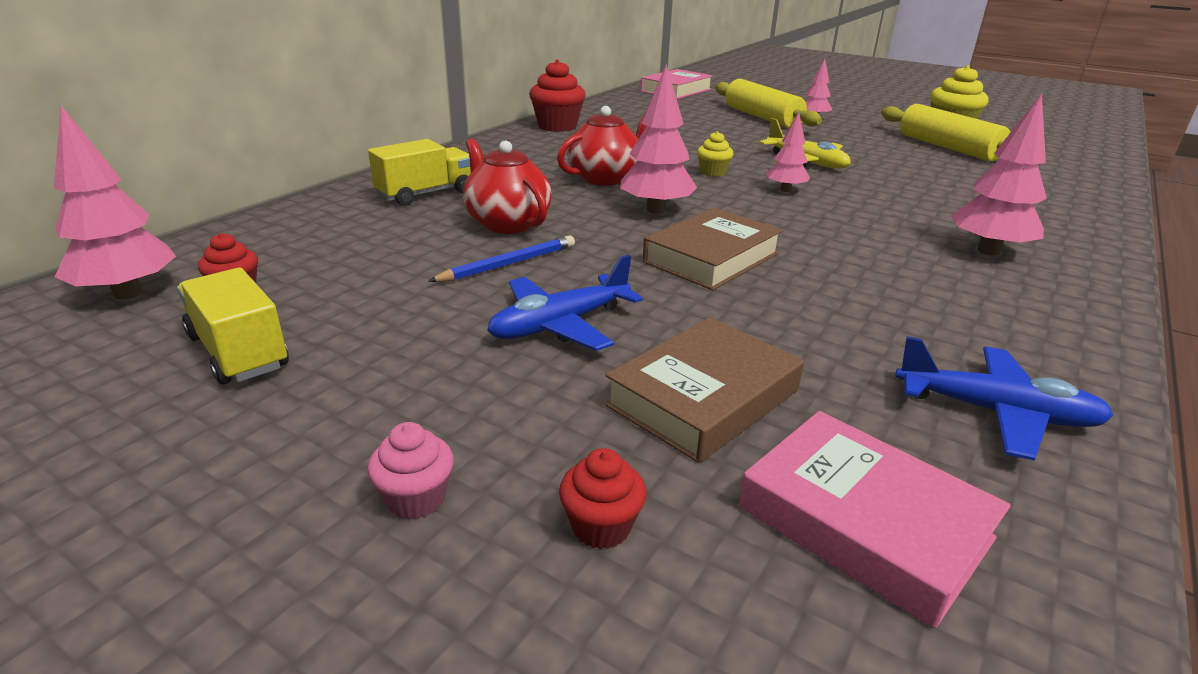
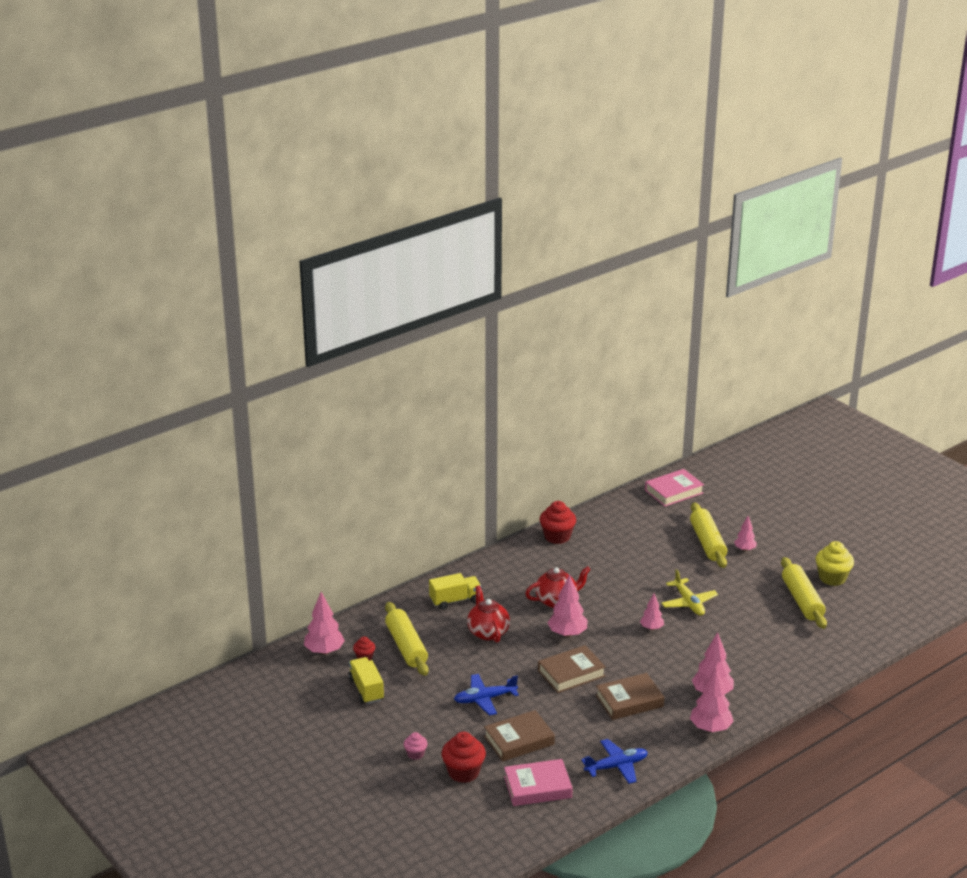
camera: 20 degrees right, 0 degrees up
blue pencil [428,236,575,282] -> none
red cupcake [559,448,646,549] -> red cupcake [441,732,486,783], size x1.83
yellow cupcake [697,131,734,177] -> none
pink book [739,411,1011,629] -> pink book turned 75 degrees counterclockwise [504,759,573,806]
blue plane [895,336,1114,460] -> blue plane turned 60 degrees counterclockwise [581,739,648,784]
none -> yellow rolling pin [385,602,429,676]
none -> brown book [596,673,664,720]
none -> pink tree [690,667,734,732]

